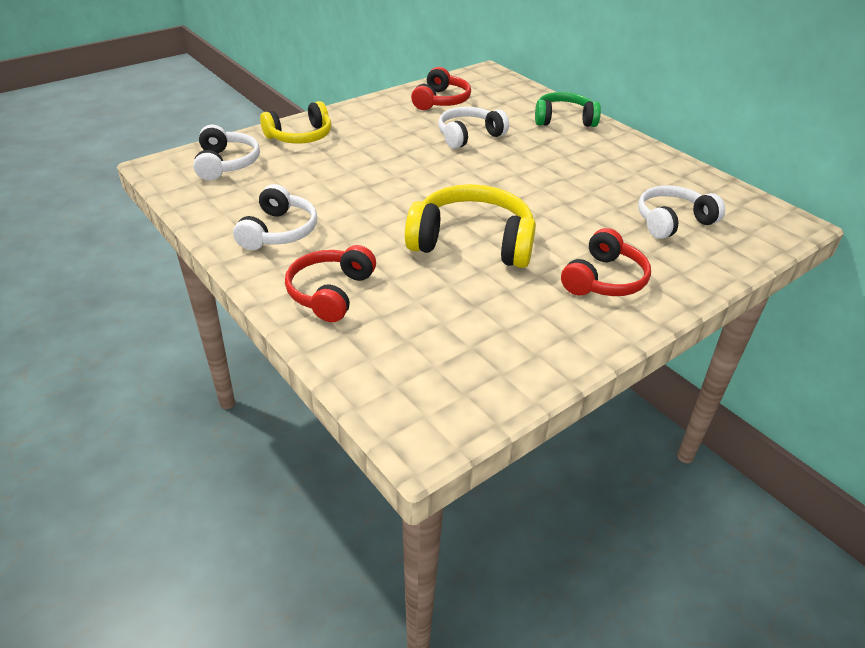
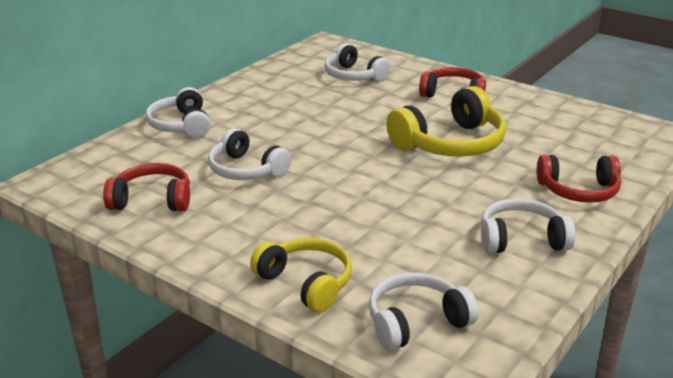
camera: 105 degrees left, 10 degrees down
yellow headphones [405,184,536,268] -> yellow headphones turned 120 degrees counterclockwise [386,86,506,157]
green headphones [535,92,601,127] -> white headphones [146,87,211,138]

